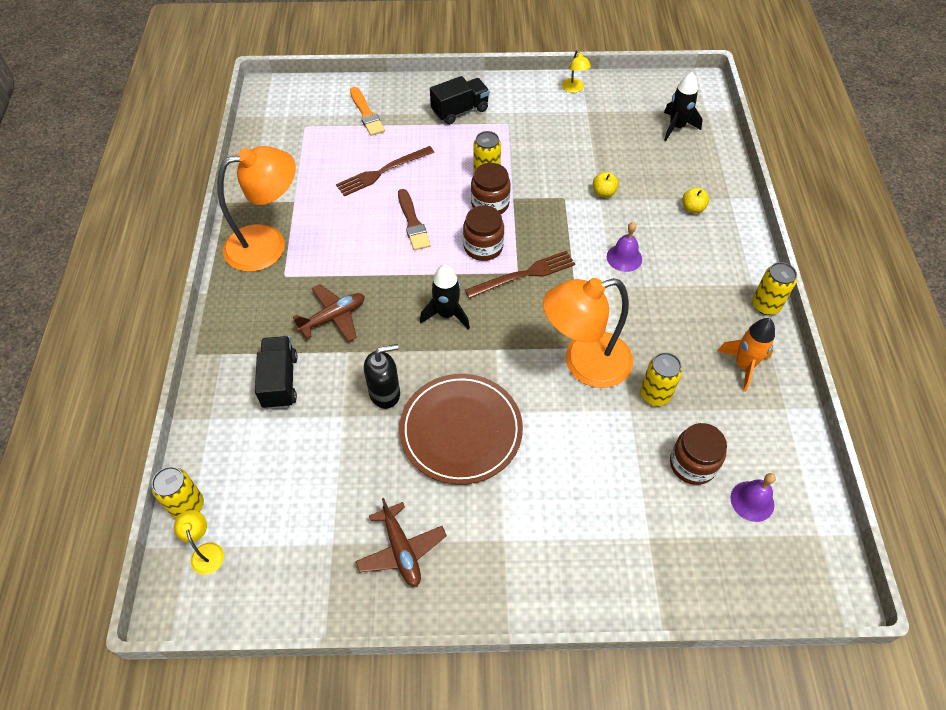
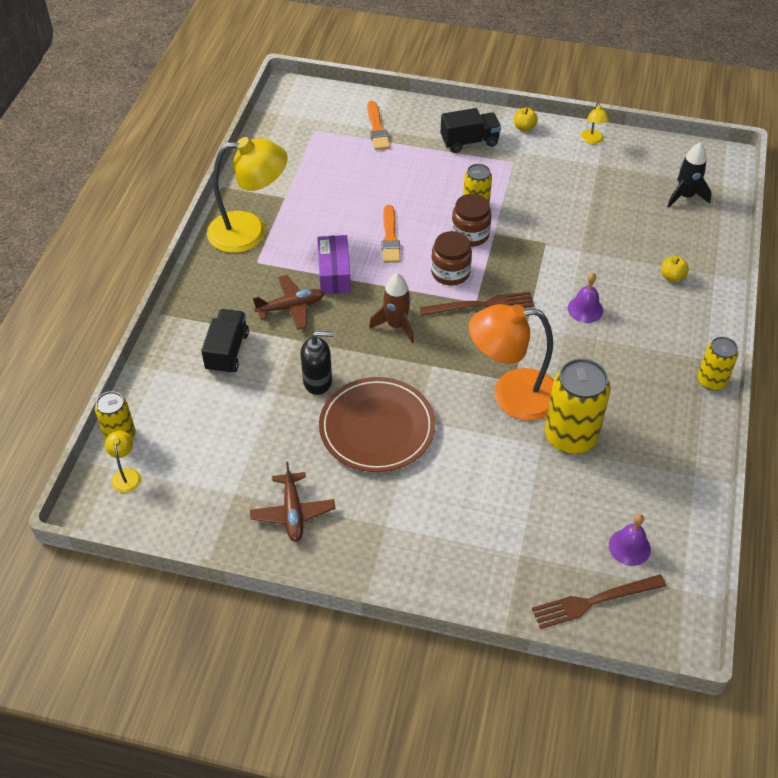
camera: 15 degrees right, 5 degrees down
orange lamp [217,146,296,272] -> yellow lamp [207,137,288,253]
brown fork [336,146,434,196] -> brown fork moved to [532,574,666,629]
brown brush [398,189,431,250] -> orange brush [382,205,400,263]
black rocket [420,264,470,330] -> brown rocket [369,273,414,343]
yellow apple [593,172,619,197] -> yellow apple moved to [514,108,538,131]
yellow can [640,352,683,406] -> yellow can [545,358,611,454], size x1.72
brown jar [670,423,727,485] -> none
orange rocket [718,318,775,392] -> none
none -> purple box [317,235,351,294]

